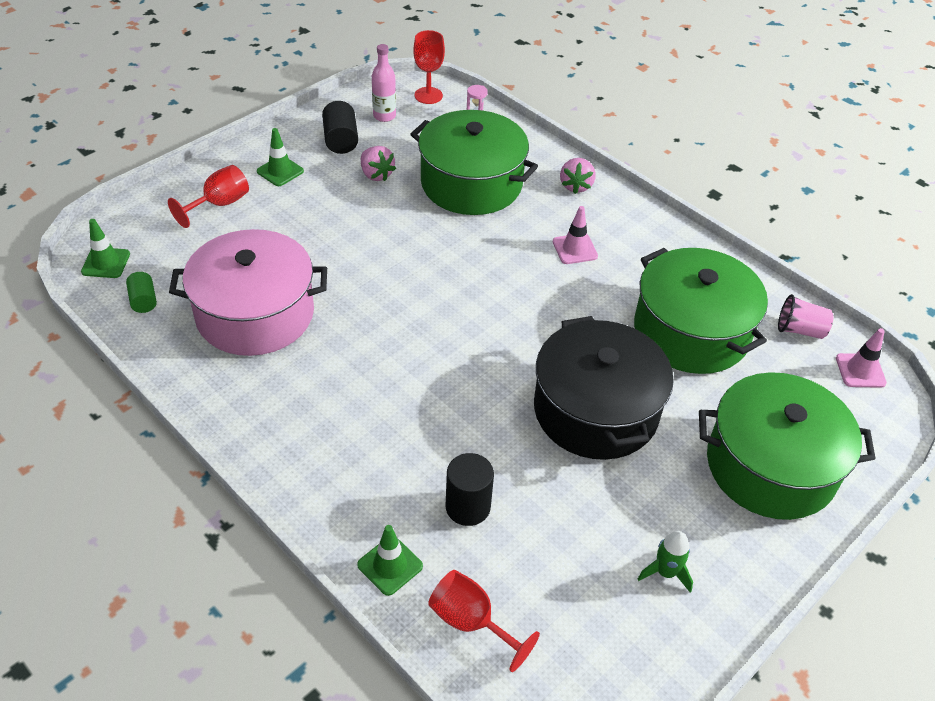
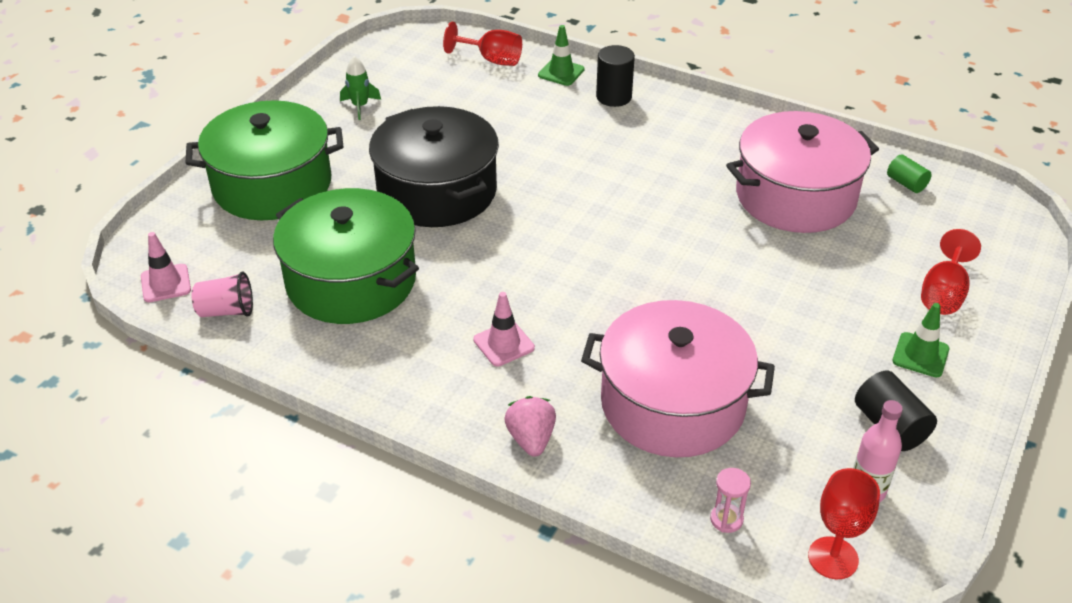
camera: 165 degrees right, 5 degrees down
green traffic cone [81,219,130,278] -> none
pink strawberry [361,146,396,181] -> none
green pot [410,110,538,215] -> pink pot [581,300,775,457]
black cylinder [446,453,494,526] -> black cylinder moved to [596,45,635,107]

